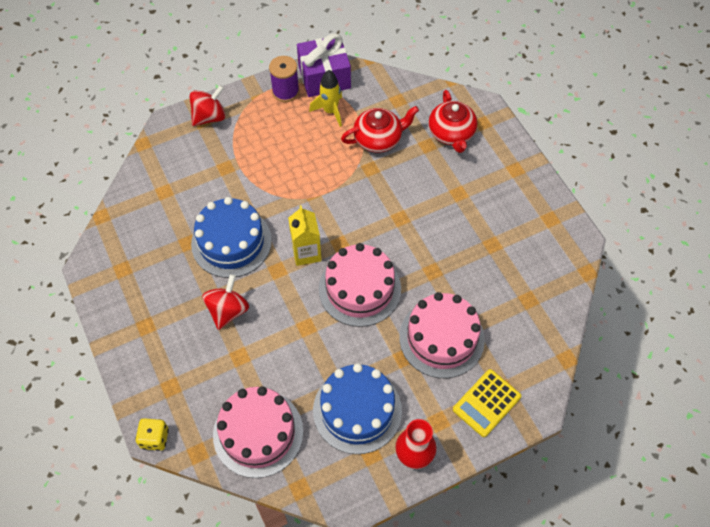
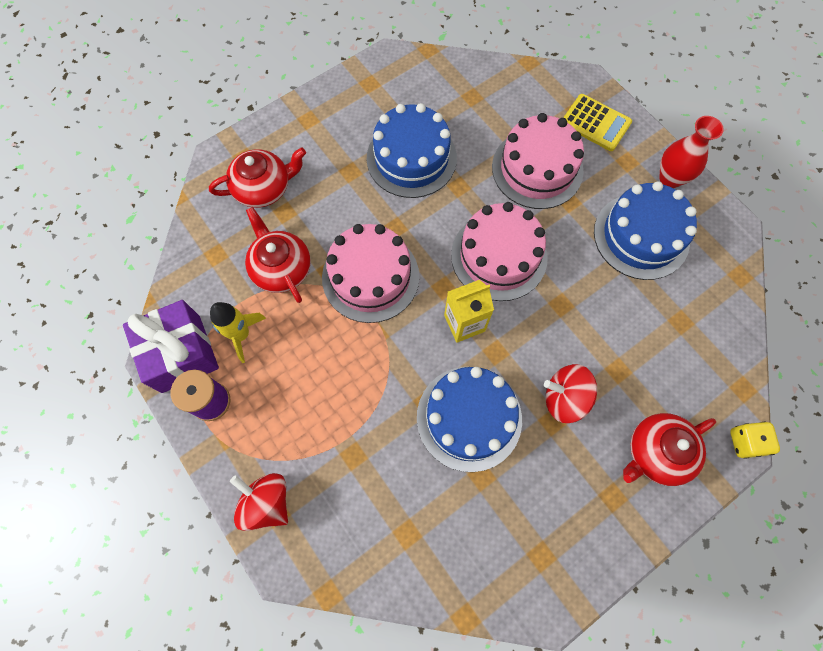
camera: 100 degrees left, 10 degrees up
pink cake [213,386,303,478] -> pink cake moved to [322,224,419,323]
none -> blue cake [367,103,457,198]
none -> red teapot [623,413,716,486]

